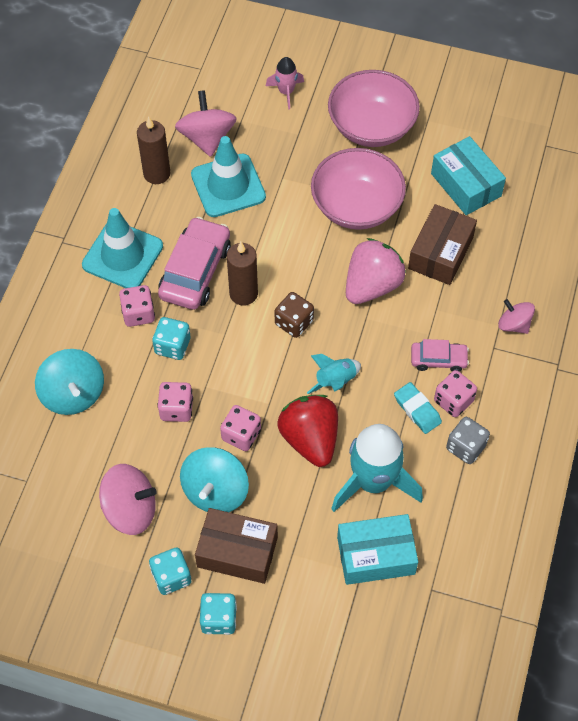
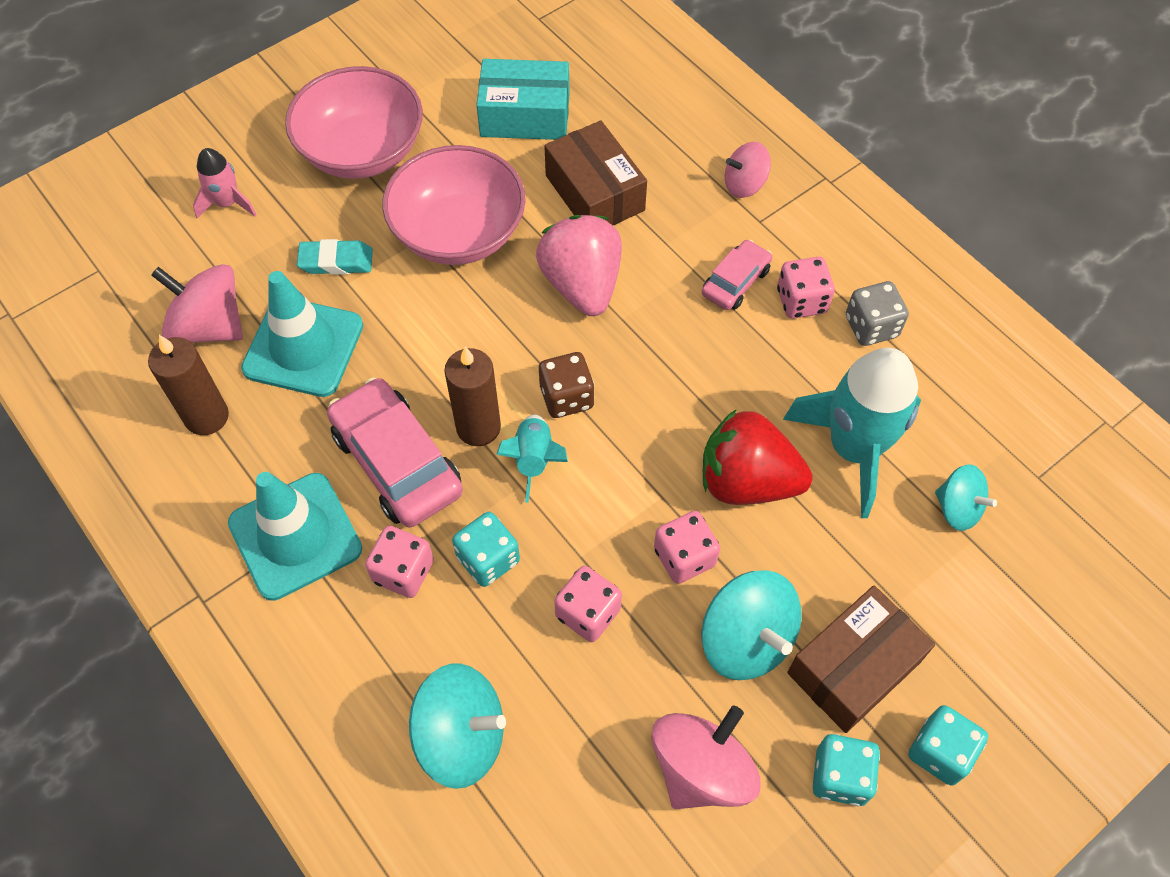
camera: 55 degrees left, 0 degrees up
turquoise rocket [307,354,361,394] -> turquoise rocket moved to [496,415,568,503]
turquoise box [337,514,418,585] -> turquoise spinning top [935,464,997,531]
turquoise eraser [394,382,442,434] -> turquoise eraser moved to [297,239,373,275]

